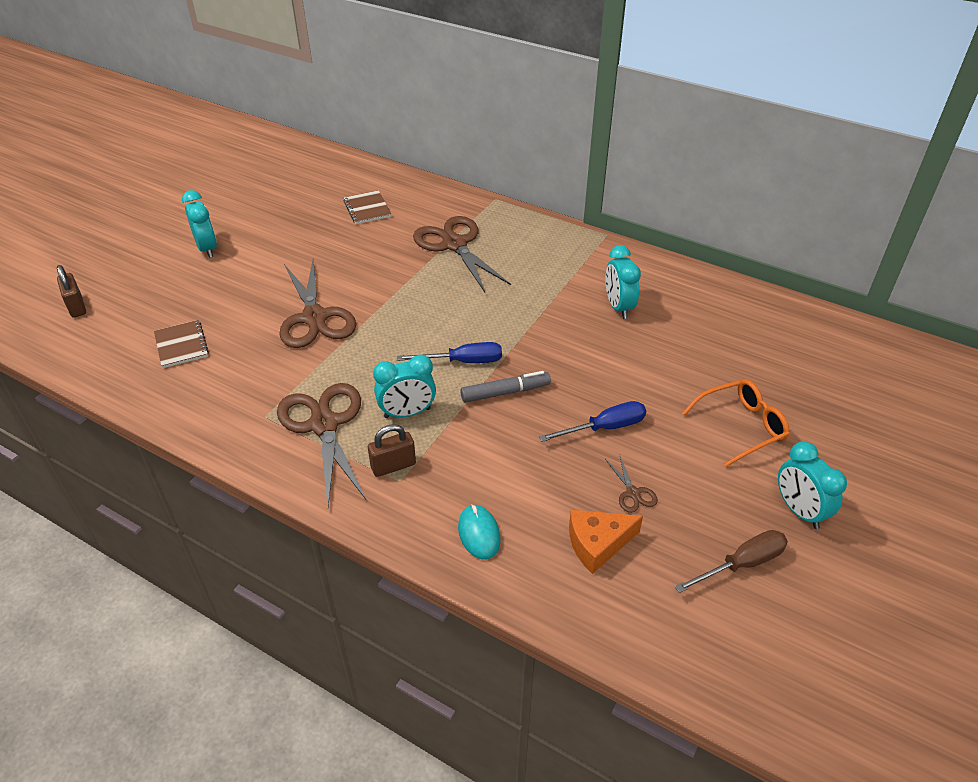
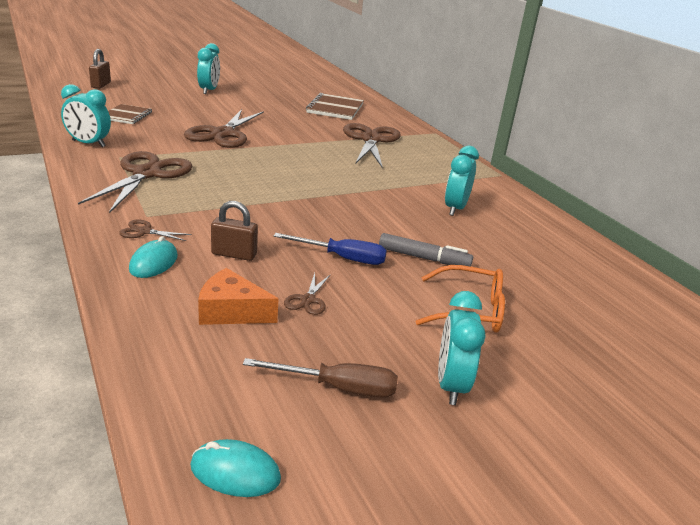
camera: 30 degrees right, 15 degrees down
brown notebook [343,190,391,224] -> brown notebook [306,93,364,120], size x1.52
brown padlock [368,424,416,477] -> brown padlock moved to [211,201,258,261]
turquoise clock [373,355,436,418] -> turquoise clock moved to [61,84,111,147]
blue screwdriver [397,342,502,363] -> none
grey marker [460,371,551,403] -> grey marker moved to [379,233,473,267]
none -> brown scissors [119,220,192,241]
none -> turquoise mouse [190,439,281,497]

